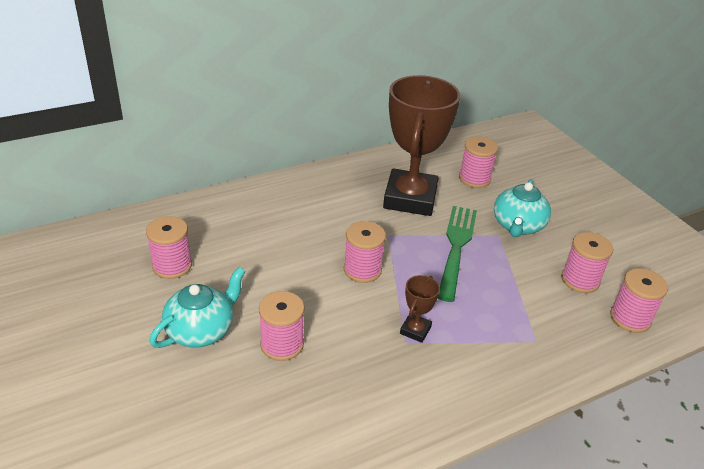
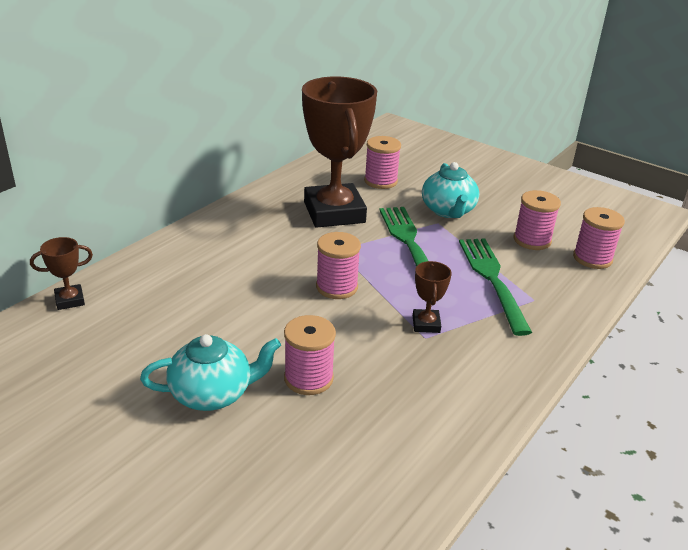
camera: 25 degrees left, 5 degrees down
pink spool [146,216,192,279] -> none
turquoise teapot [150,267,245,348] -> turquoise teapot turned 60 degrees clockwise [140,334,281,411]
none -> brown trophy [30,237,93,310]
none -> green fork [459,239,532,336]

